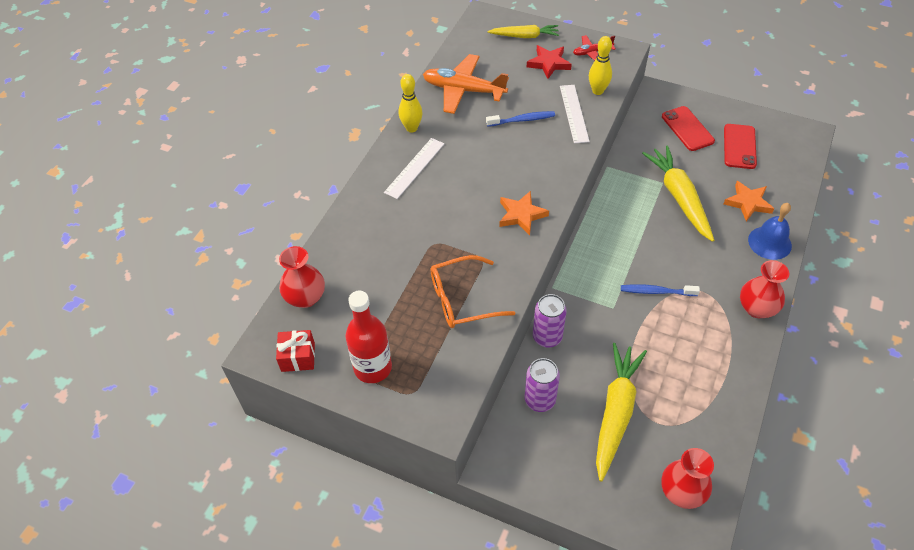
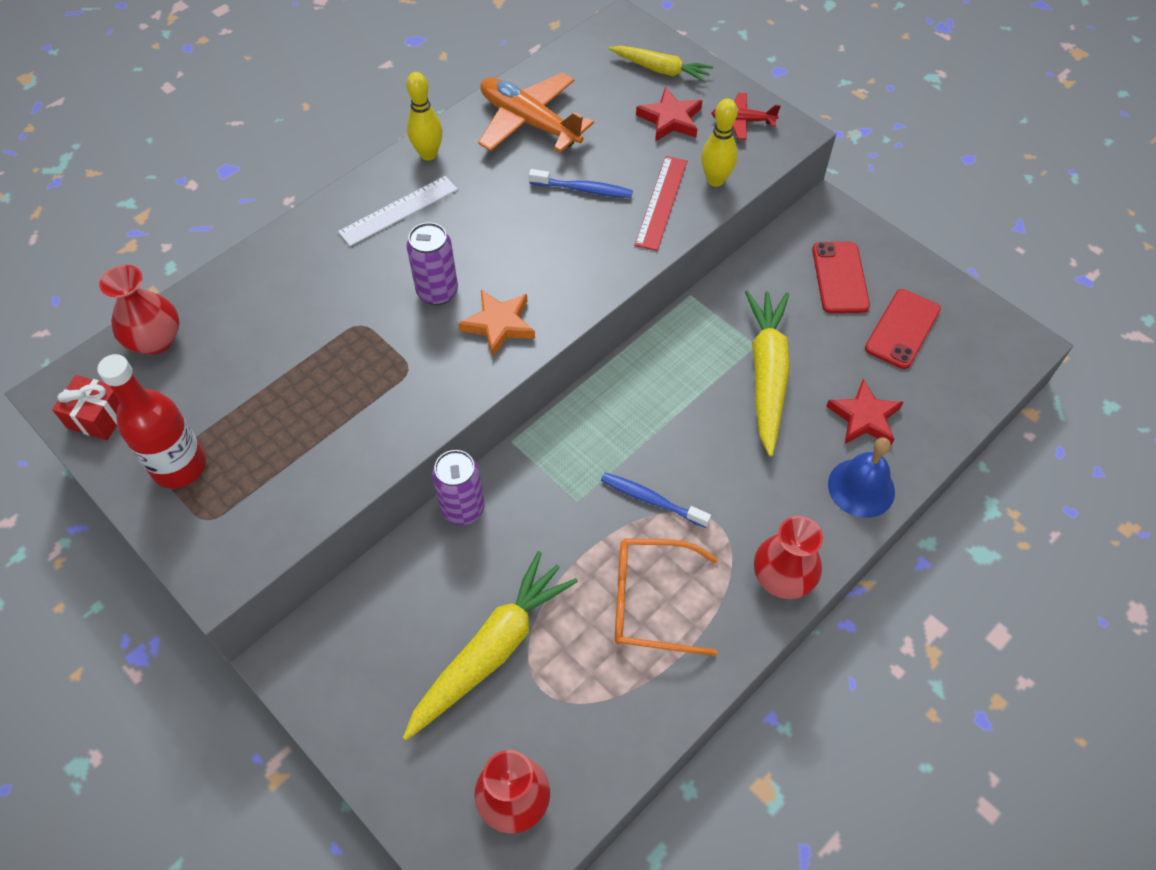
camera: 20 degrees right, 5 degrees up
orange glasses [431,255,515,328] -> orange glasses moved to [615,538,718,656]
purple can [525,358,560,412] -> purple can moved to [406,222,458,305]
white ruler [560,85,590,143] -> red ruler [635,156,687,251]
orange star [724,181,774,222] -> red star [826,379,903,446]

